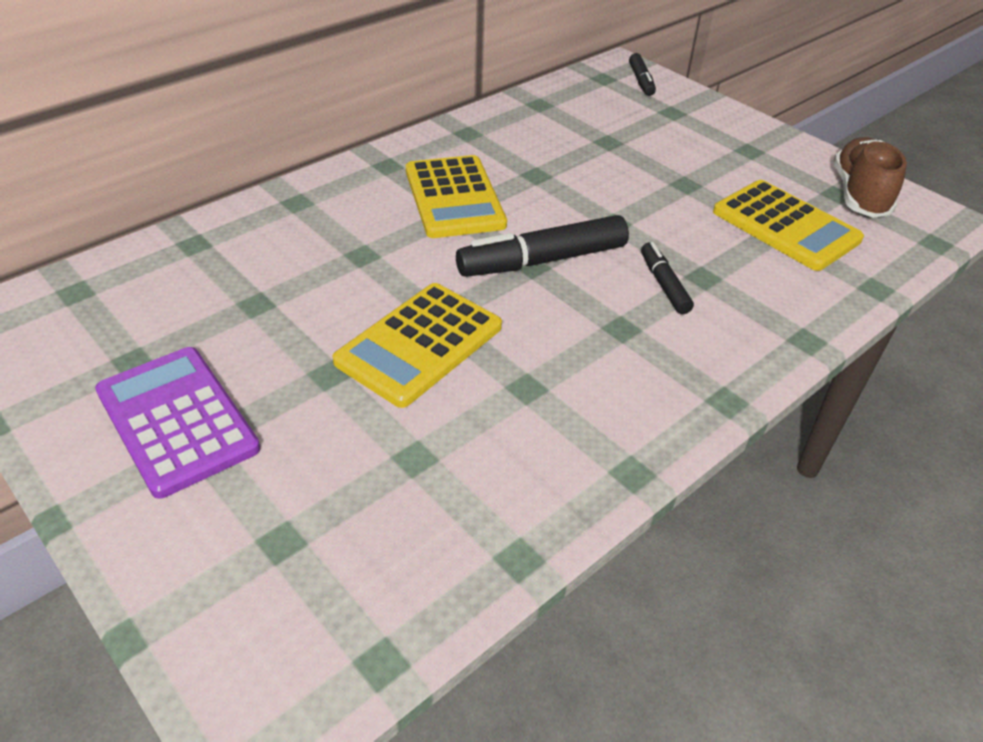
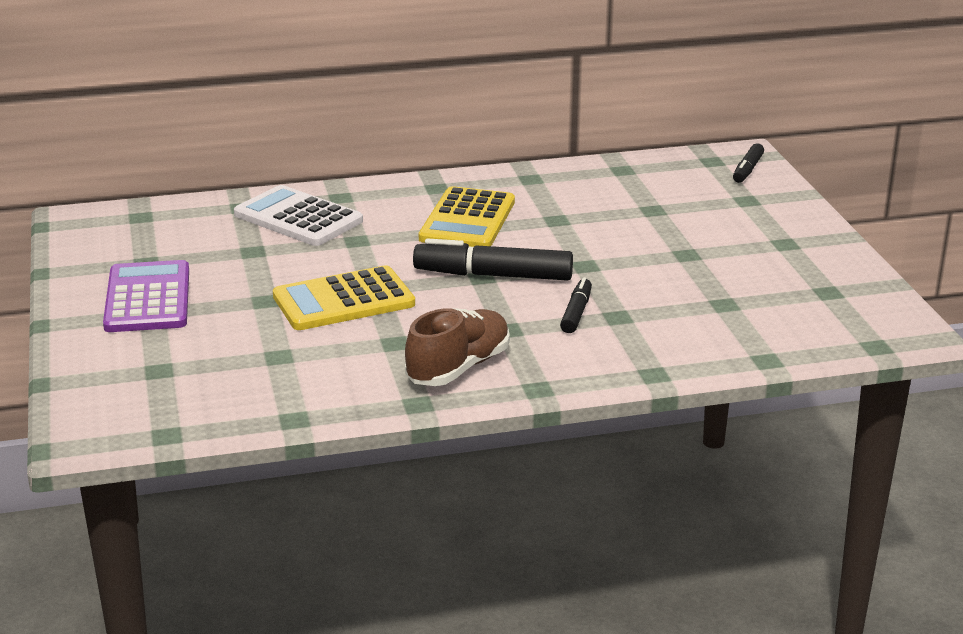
camera: 30 degrees right, 15 degrees down
yellow calculator [713,180,864,271] -> none
brown shoe [834,137,907,218] -> brown shoe moved to [405,308,510,386]
none -> white calculator [234,185,363,246]

